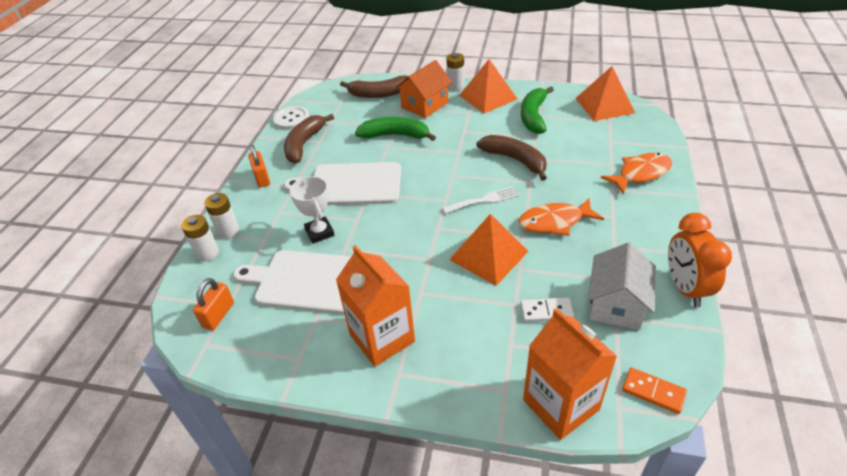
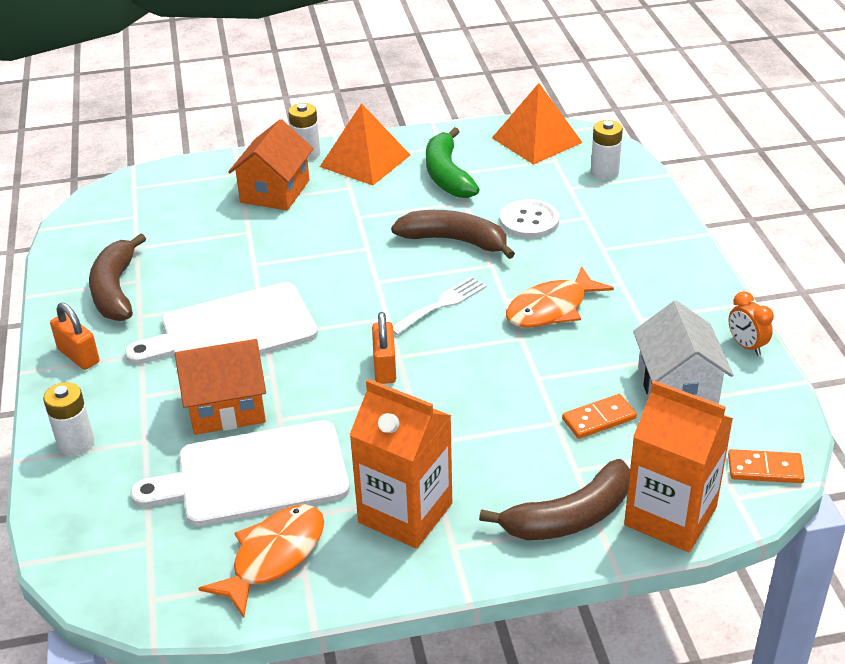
camera: 25 degrees left, 5 degrees down
white battery [181,215,219,262] -> white battery moved to [591,120,623,180]
orange padlock [193,278,234,330] -> orange padlock moved to [372,312,396,384]
white button [273,106,310,130] -> white button moved to [500,199,559,239]
white trophy [290,176,334,244] -> orange house [175,339,266,435]
brown banana [340,76,408,98] -> brown banana moved to [479,459,630,540]
green banana [355,117,436,141] -> none
orange pyramid [449,214,528,286] -> none
white domino [521,298,574,322] -> orange domino [562,394,637,439]
orange fish [601,152,672,195] -> orange fish moved to [198,504,324,618]
orange clock [668,213,732,308] -> orange clock [728,291,774,356], size x0.55

